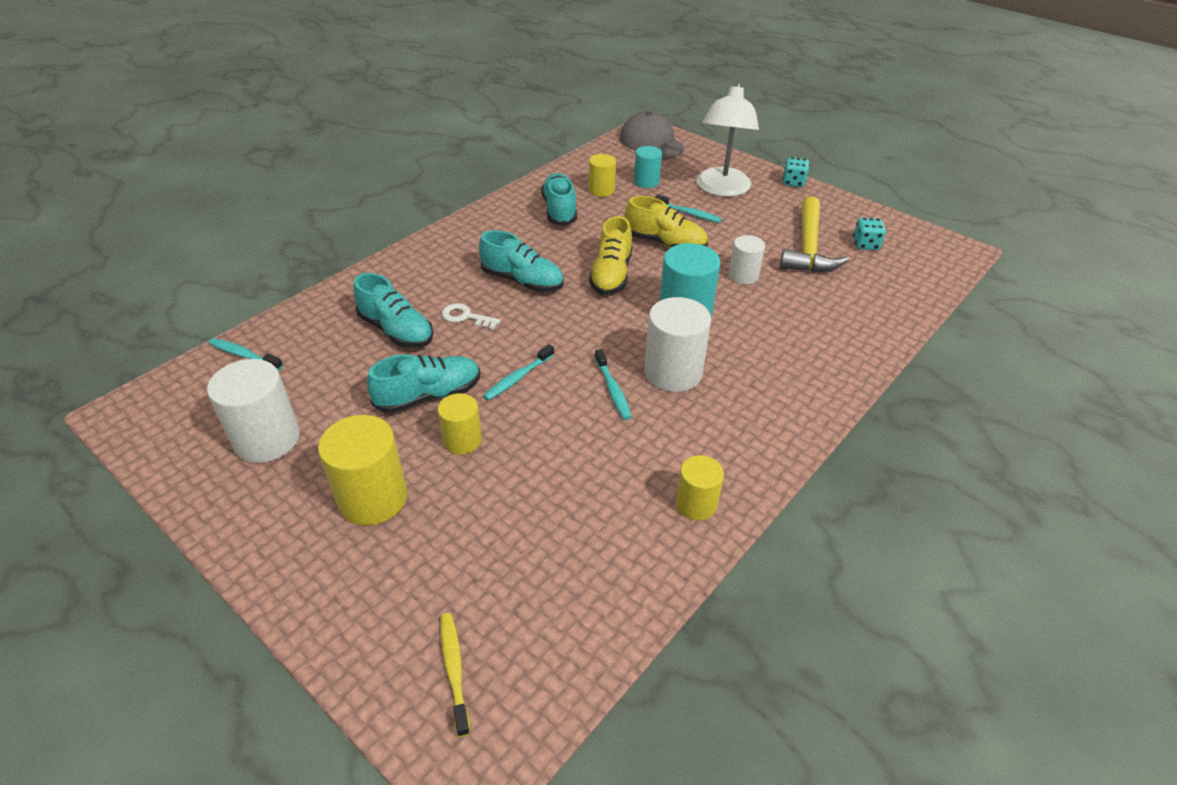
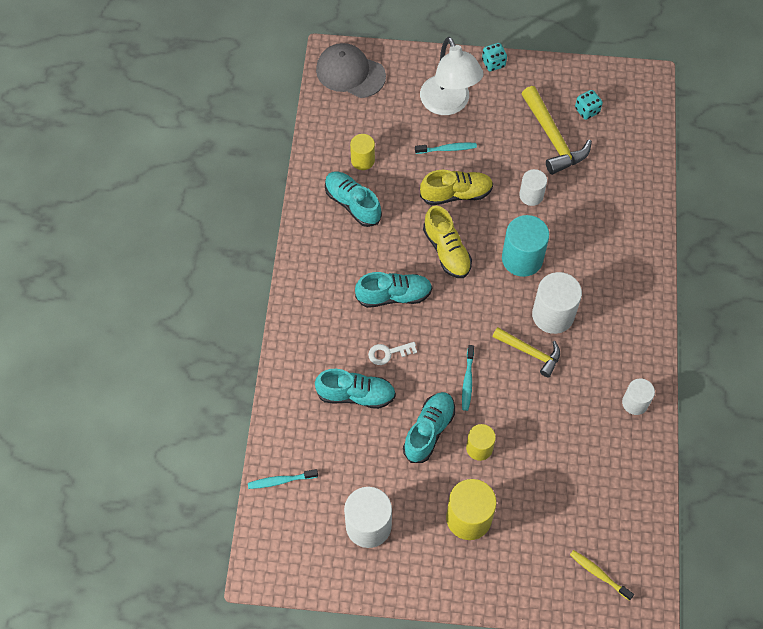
camera: 35 degrees left, 20 degrees up
turquoise toothbrush [595,349,632,420] -> yellow hammer [492,327,560,377]
turquoise cylinder [634,146,662,188] -> none
yellow cylinder [676,455,724,520] -> white cylinder [622,378,655,415]

